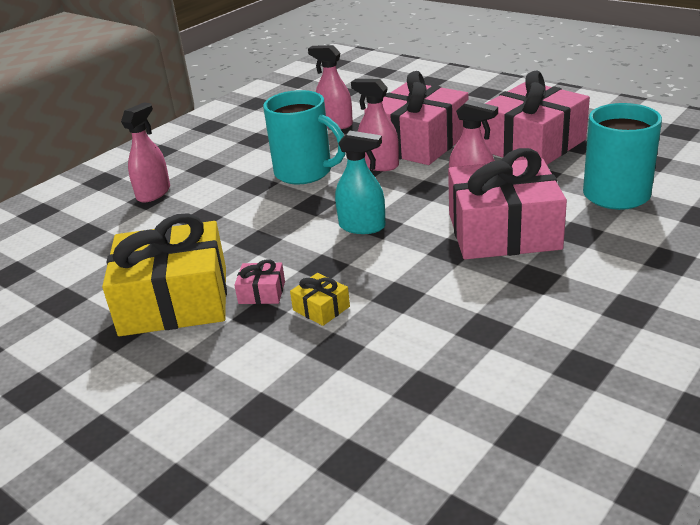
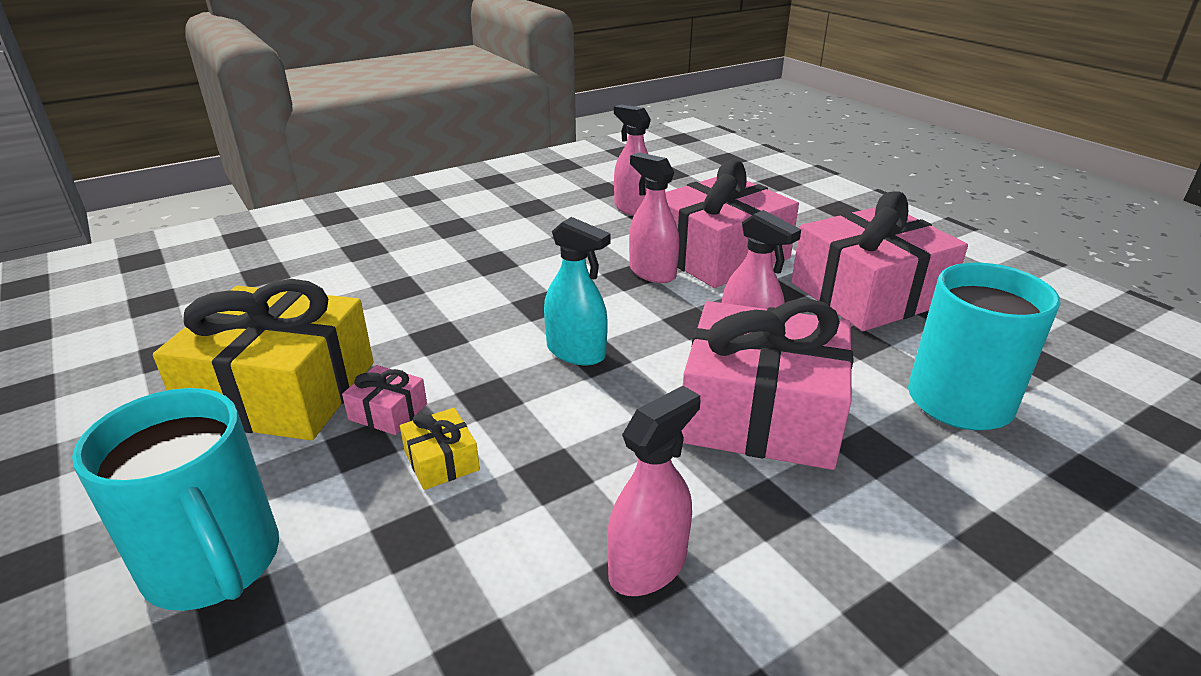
camera: 15 degrees right, 0 degrees up
pink spray bottle [121,102,170,203] -> pink spray bottle moved to [607,386,700,596]
turquoise mug [263,90,346,184] -> turquoise mug moved to [72,388,279,611]

